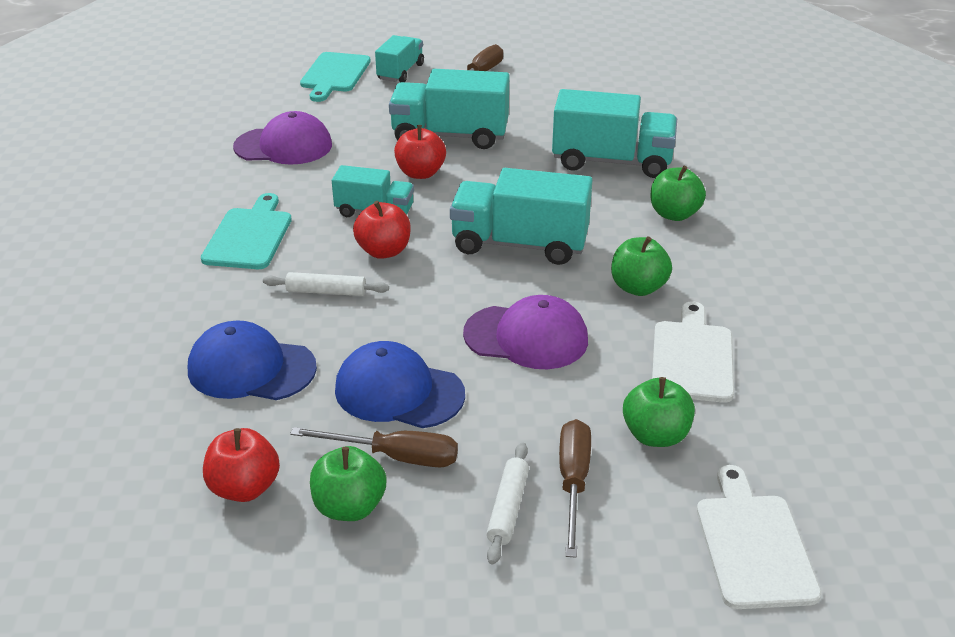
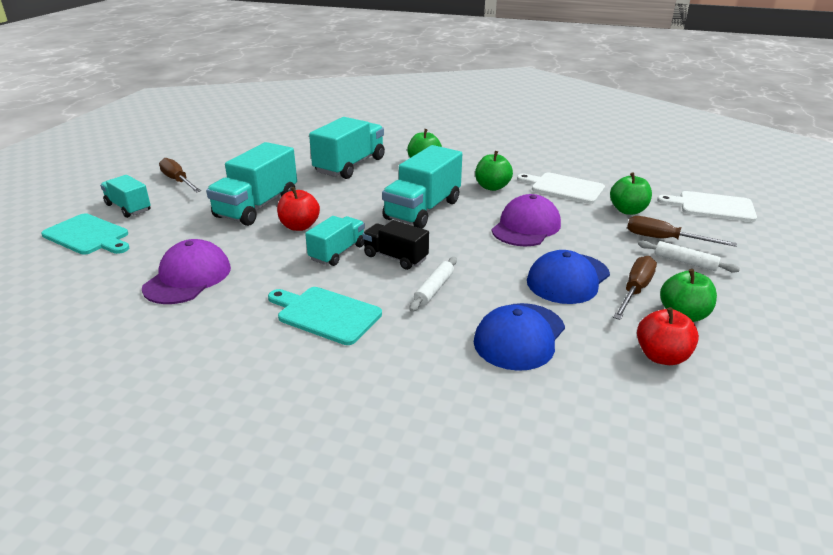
camera: 70 degrees left, 5 degrees down
red apple [353,201,411,259] -> black truck [362,220,429,270]

